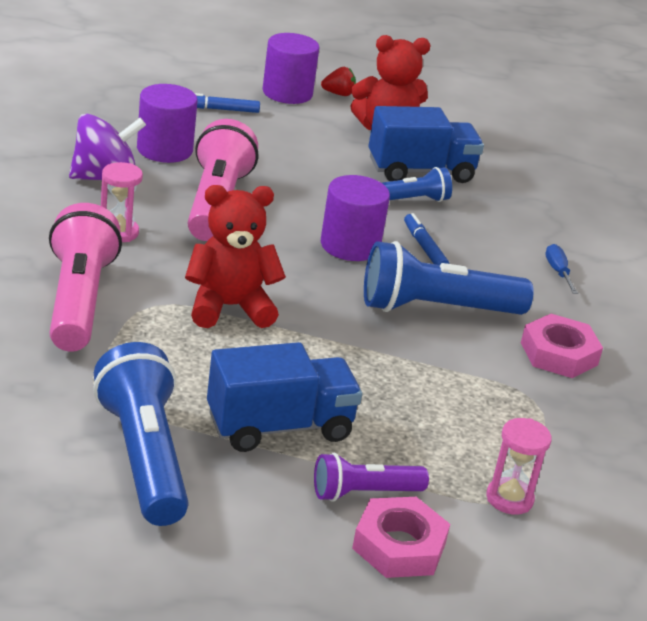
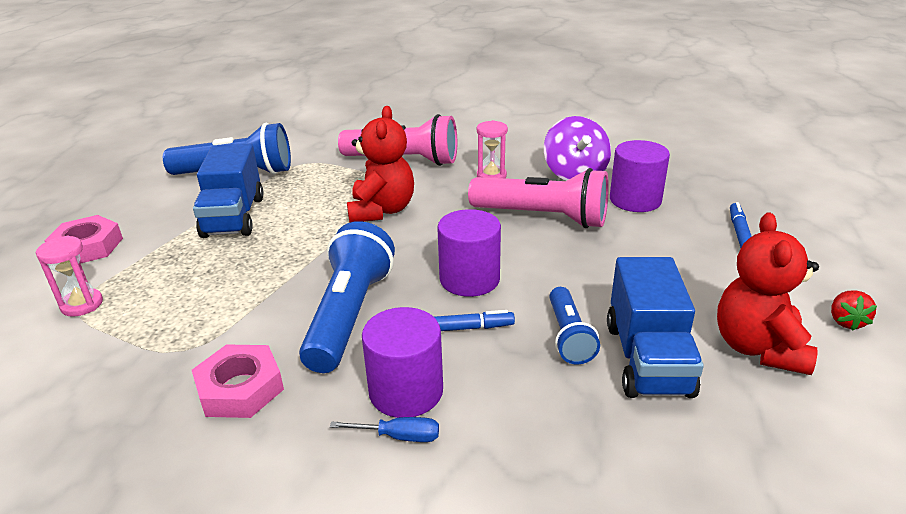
camera: 110 degrees right, 0 degrees up
purple cylinder [262,33,320,104] -> purple cylinder moved to [362,307,443,418]
purple flashlight [314,453,429,502] -> none

